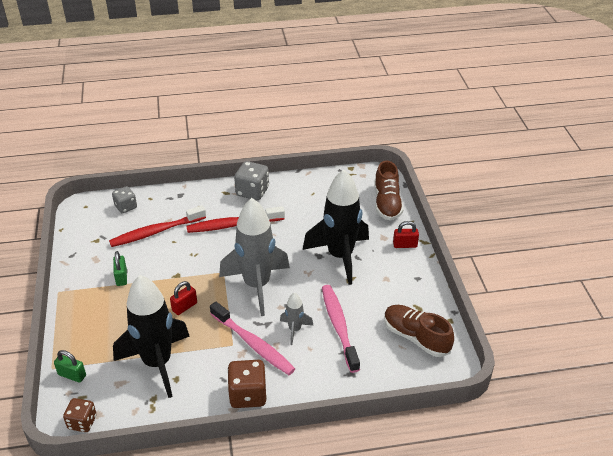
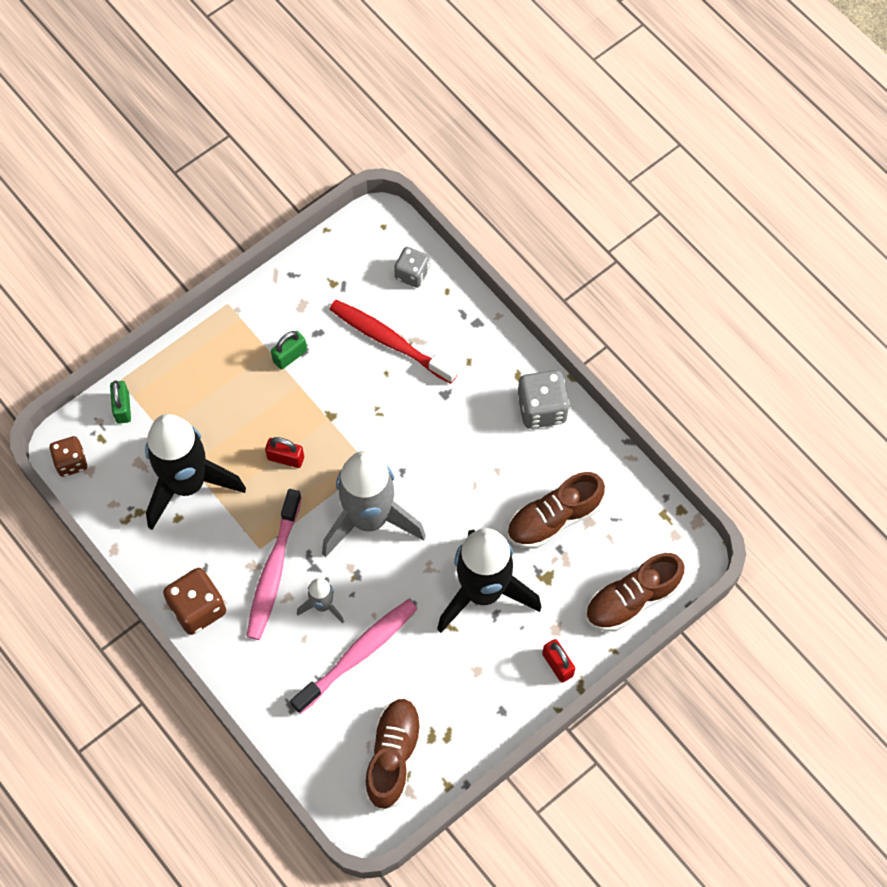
camera: 60 degrees right, 25 degrees up
red toothbrush [187,206,285,233] -> none
none -> brown shoe [507,472,605,549]

